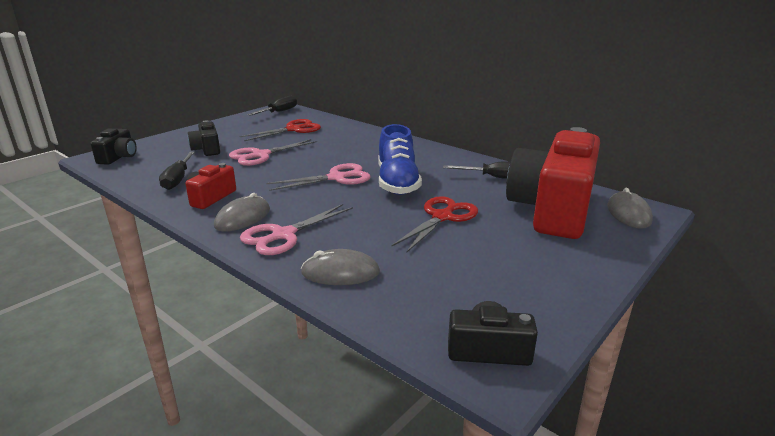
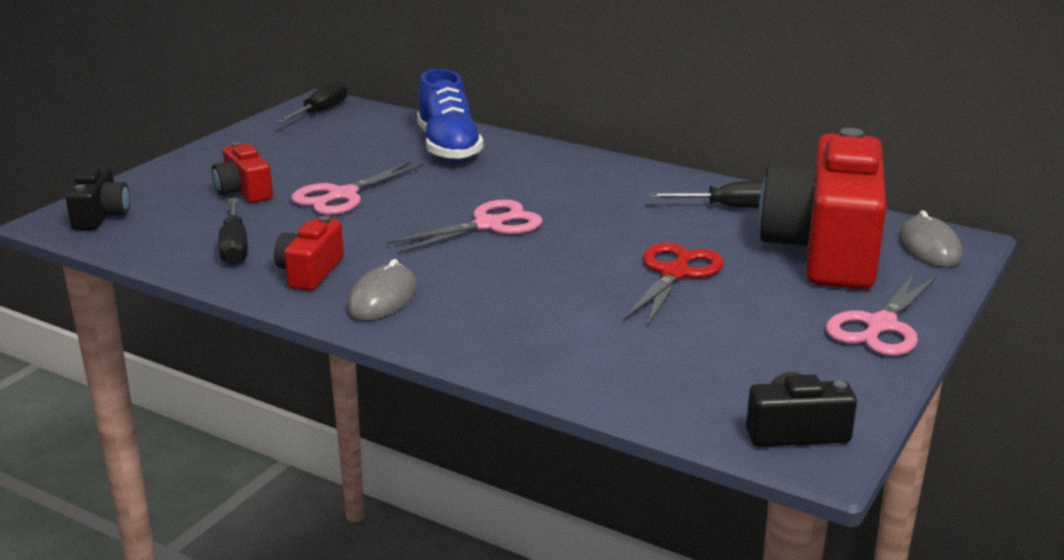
camera: 10 degrees left, 0 degrees up
black camera [188,120,220,156] -> red camera [212,142,273,203]
red scissors [239,119,321,141] -> none
pink scissors [240,204,353,255] -> pink scissors moved to [826,273,937,356]
grey mouse [301,249,380,285] -> none
blue shoe [379,124,422,195] -> blue shoe moved to [417,69,483,161]

